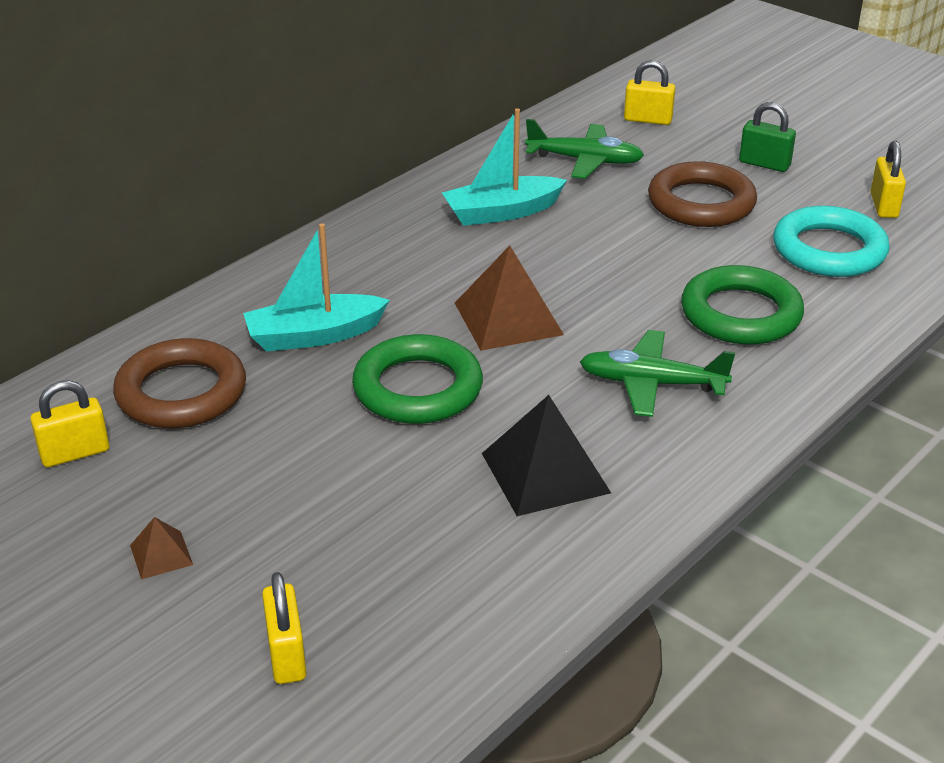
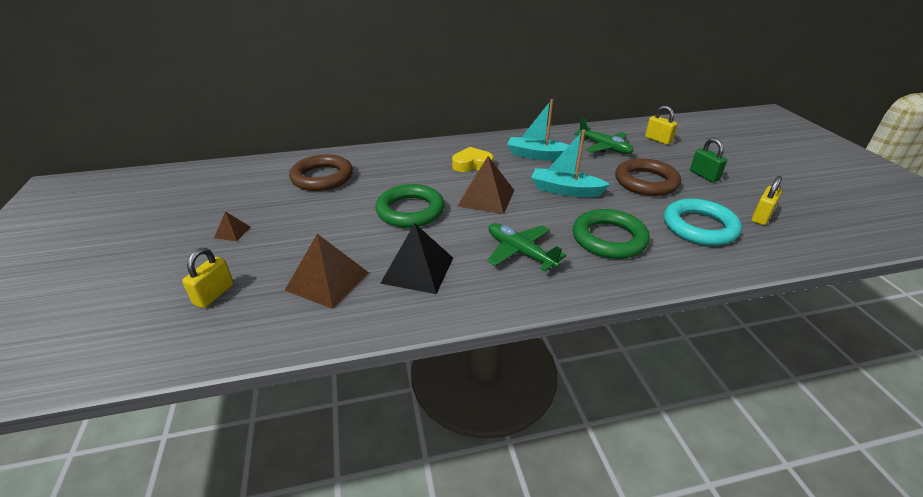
camera: 35 degrees right, 0 degrees up
yellow padlock [30,380,109,467] -> none
turquoise boat [243,223,390,352] -> turquoise boat moved to [531,129,610,197]
none -> brown pyramid [285,234,369,309]
none -> yellow heart [452,147,493,172]

